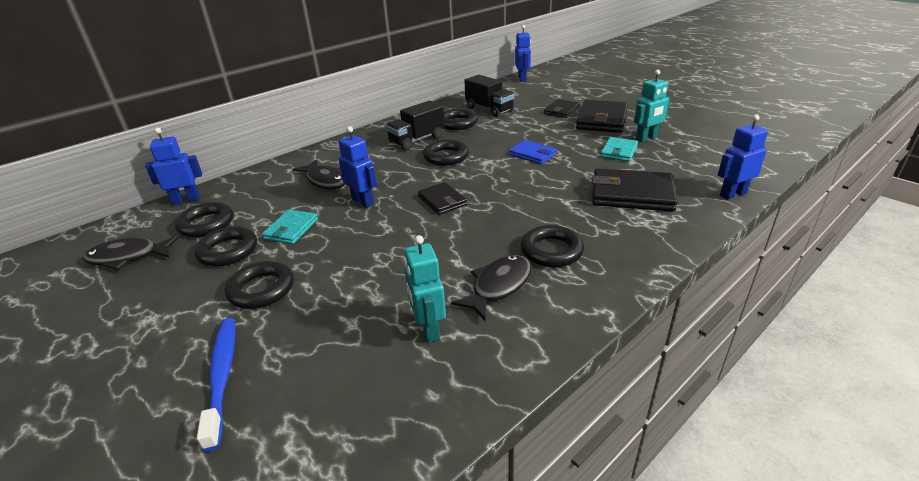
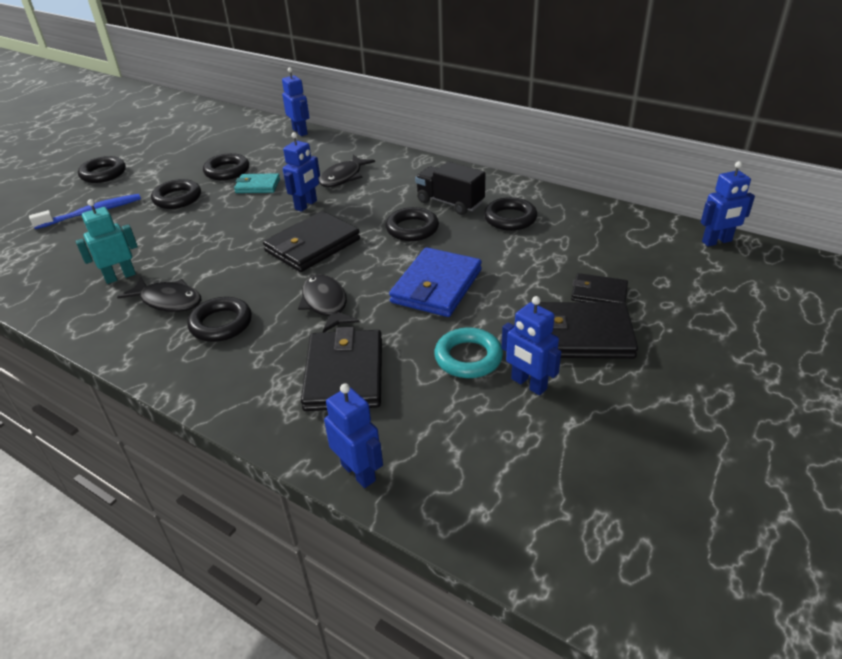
camera: 75 degrees right, 5 degrees up
black fish [82,236,180,270] -> black fish moved to [298,274,359,332]
black ring [175,202,233,238] -> black ring moved to [78,156,126,183]
black wallet [418,182,467,215] -> black wallet [263,211,360,272], size x1.72
black truck [464,75,515,117] -> none
blue wallet [509,140,557,164] -> blue wallet [389,247,482,317], size x1.72
turquoise wallet [600,137,638,162] -> turquoise ring [434,328,503,378]
turquoise robot [634,70,670,142] -> blue robot [501,296,561,395]

